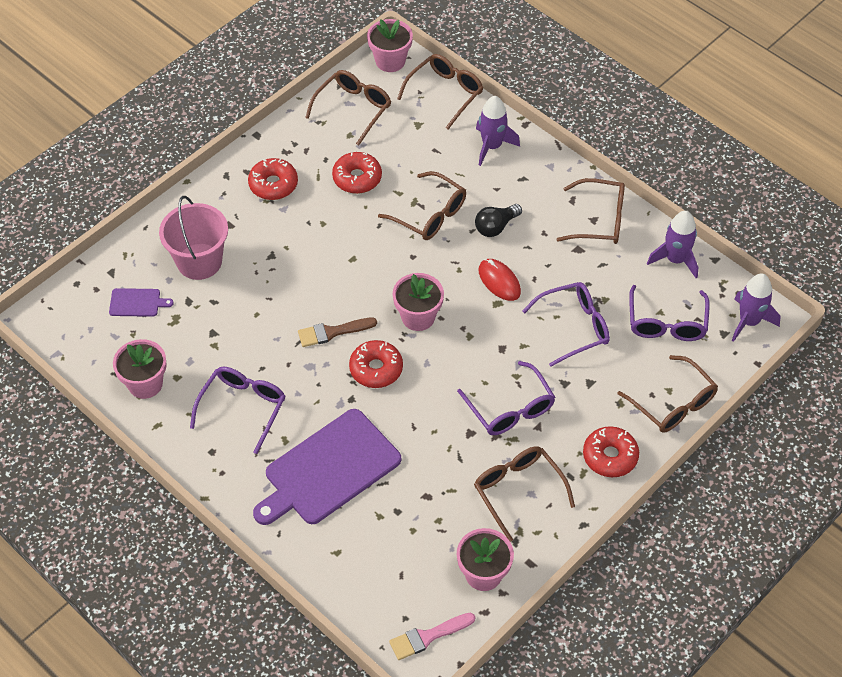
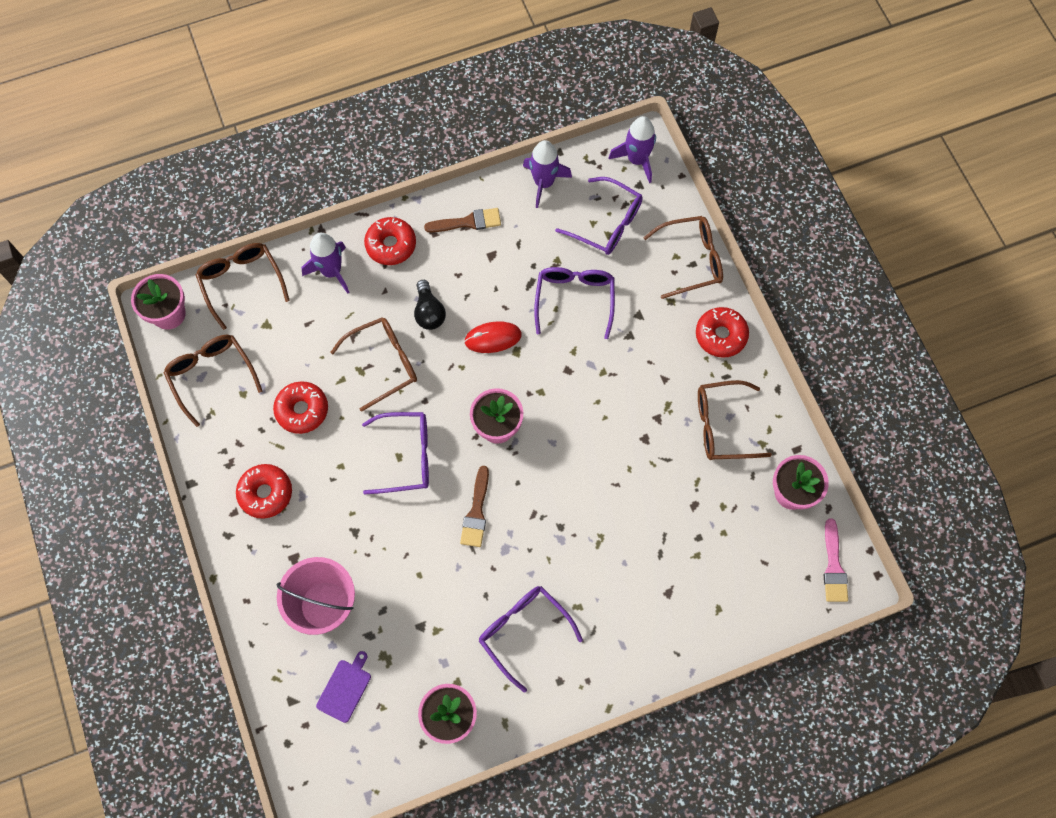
camera: 65 degrees left, 15 degrees up
purple cutting board [253,409,401,525] -> none
red donut [349,340,403,388] -> red donut moved to [364,217,416,265]
purple glasses [457,361,555,435] -> purple glasses moved to [362,412,429,494]
brown glasses [556,178,625,244] -> brown brush [424,208,501,232]

